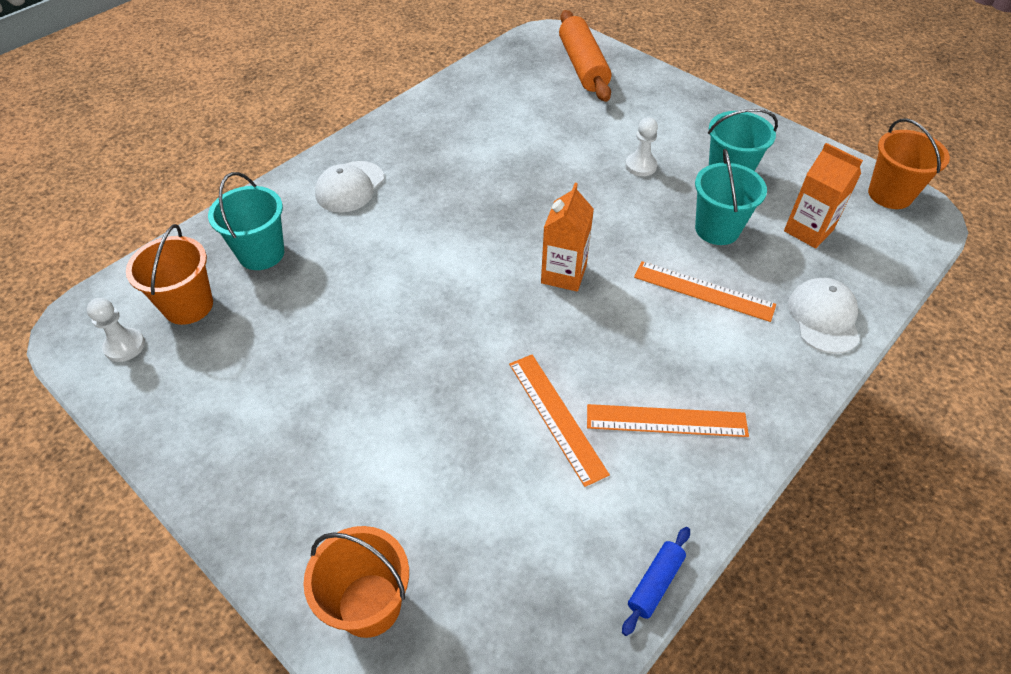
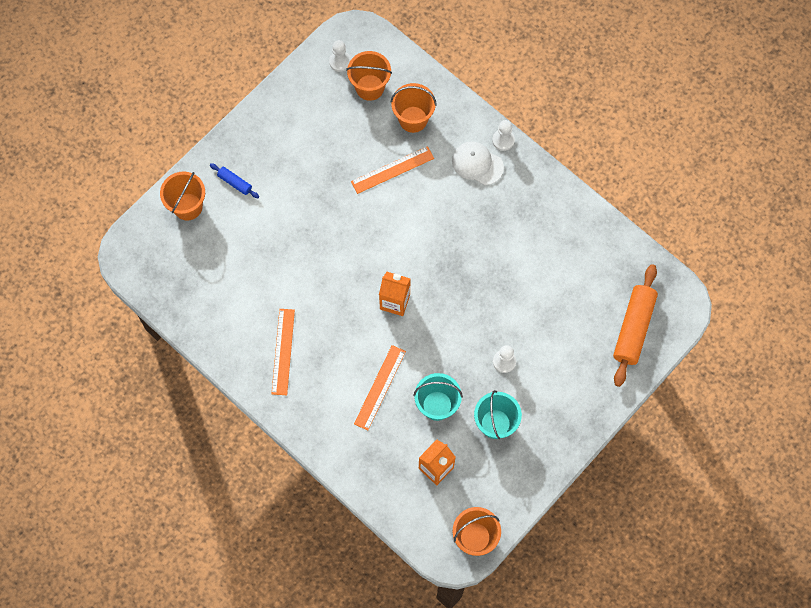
camera: 90 degrees right, 20 degrees up
turquoise bucket [208,172,284,270] -> orange bucket [390,83,437,133]
orange ruler [509,355,610,487] -> orange ruler moved to [351,146,434,194]
orange rolling pin [559,10,611,102] -> orange rolling pin turned 60 degrees counterclockwise [613,264,658,387]
blue rolling pin [622,527,690,636] -> blue rolling pin moved to [210,163,259,198]
white cap [788,278,860,354] -> none
none -> white pawn [492,120,515,151]

